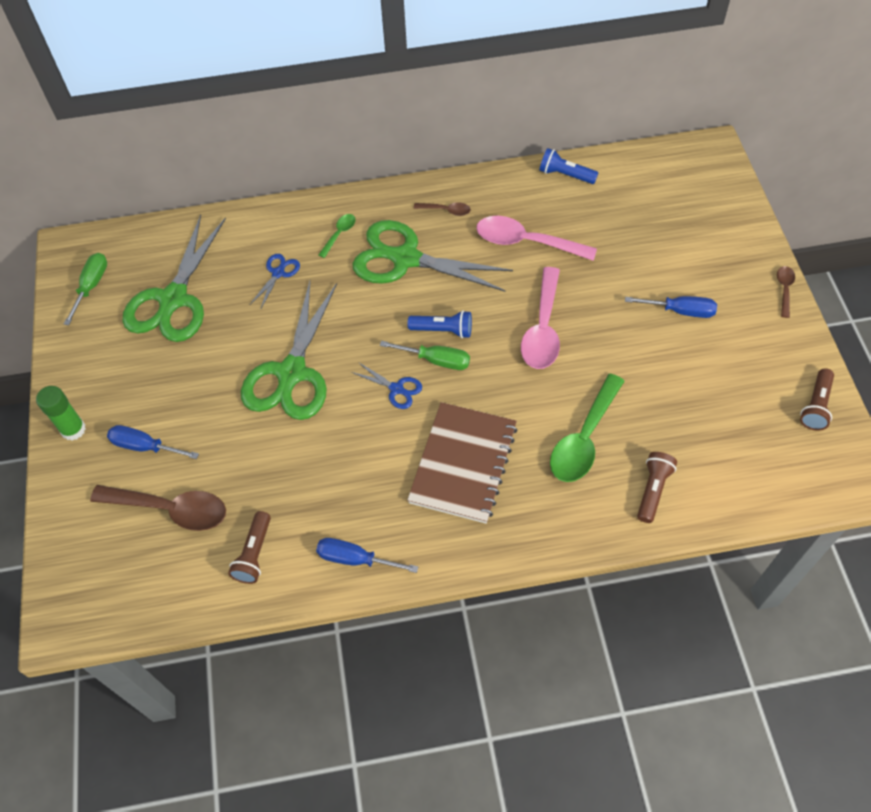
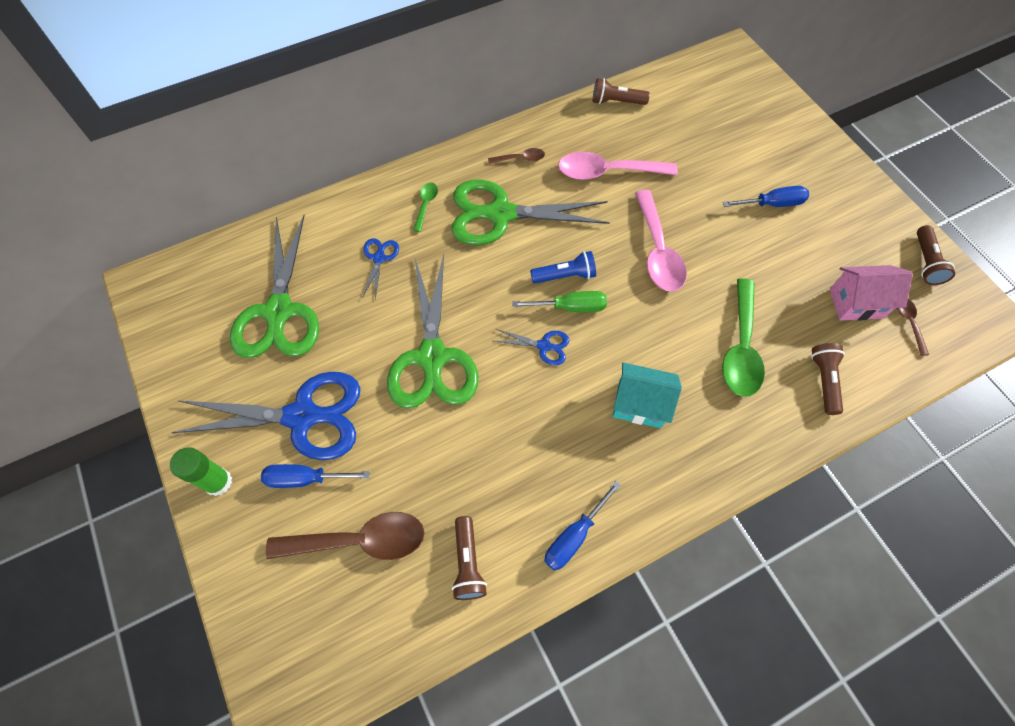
camera: 20 degrees left, 5 degrees up
green screwdriver [64,253,107,325] -> none
blue screwdriver [316,538,418,573] -> blue screwdriver turned 45 degrees counterclockwise [544,481,621,571]
brown notebook [407,402,518,524] -> turquoise house [613,362,682,428]
blue flashlight [539,148,598,184] -> brown flashlight [593,78,650,105]
brown spoon [777,266,795,318] -> brown spoon moved to [897,299,929,356]
none -> blue scissors [171,372,360,460]
none -> pink house [830,265,913,321]

